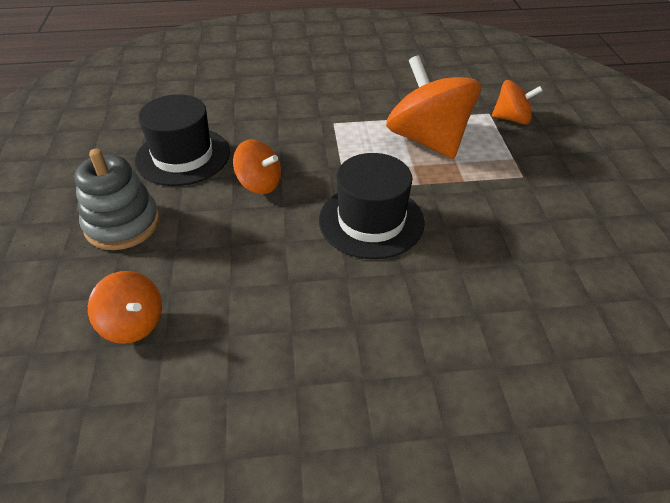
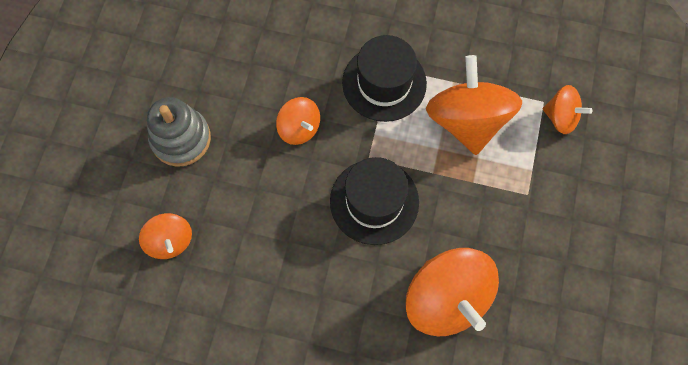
camera: 20 degrees right, 25 degrees up
black hat [135,94,230,186] -> black hat moved to [342,35,427,122]
none -> orange spinning top [405,248,499,336]

